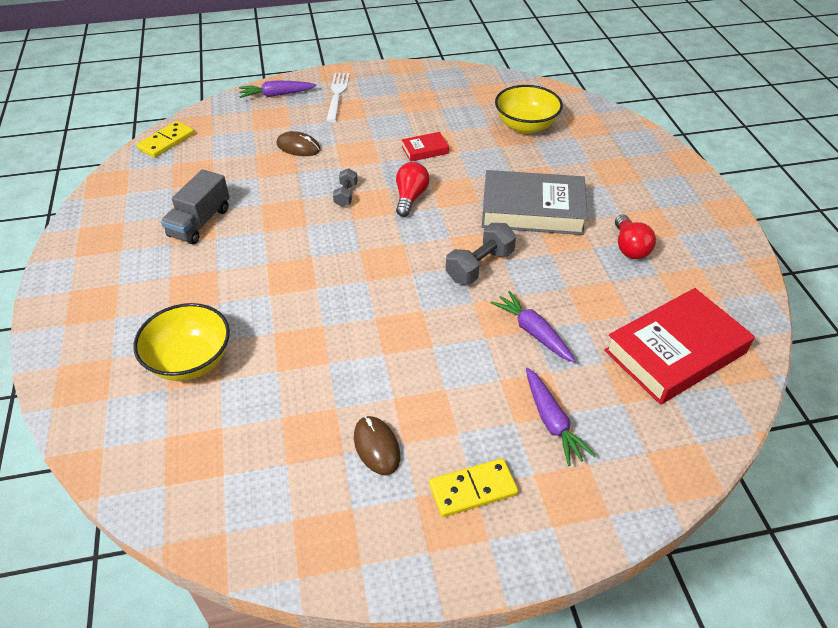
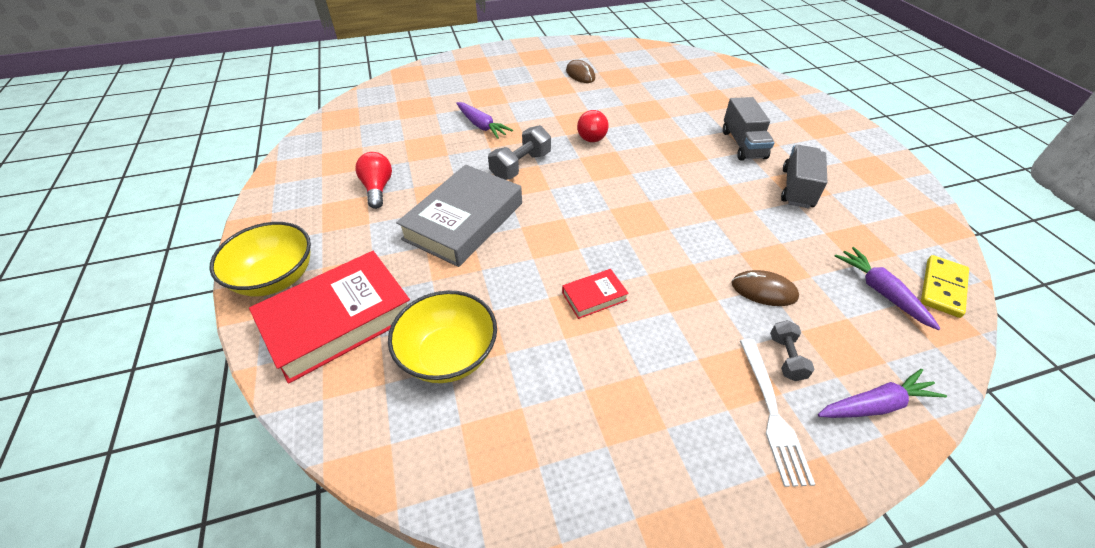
camera: 175 degrees right, 0 degrees up
yellow bowl [133,303,230,381] -> yellow bowl moved to [209,222,311,296]
grey dumbbell [333,168,358,207] -> grey dumbbell moved to [770,320,814,381]
red light bulb [396,162,430,217] -> red light bulb moved to [577,110,609,142]
yellow domino [429,458,518,517] -> none
grey book [482,170,588,235] -> grey book turned 60 degrees counterclockwise [396,165,522,267]
purple carrot [526,368,596,466] -> purple carrot moved to [835,247,941,330]
red book [604,288,755,405] -> red book moved to [249,251,410,384]
none -> grey truck [723,97,775,161]

